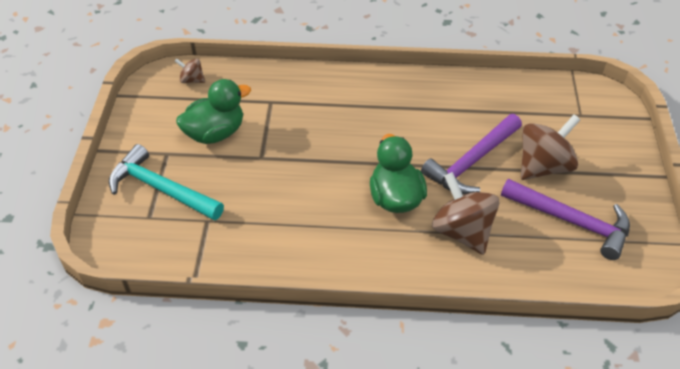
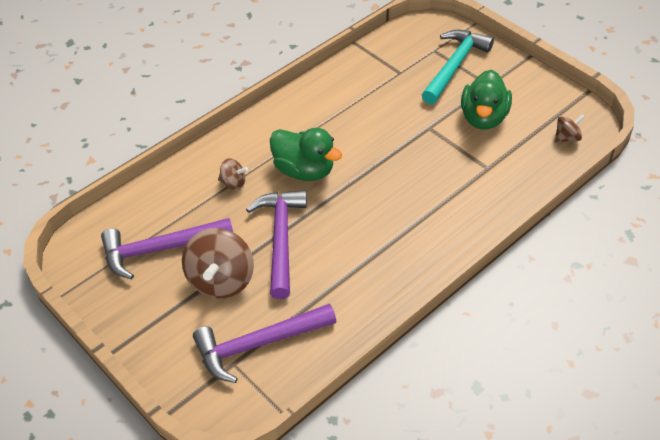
camera: 135 degrees right, 0 degrees up
turquoise hammer [109,144,224,220] -> turquoise hammer turned 45 degrees counterclockwise [422,30,494,104]
brown spinning top [432,172,499,255] -> brown spinning top [218,159,248,190], size x0.50
none -> purple hammer [193,303,336,383]

